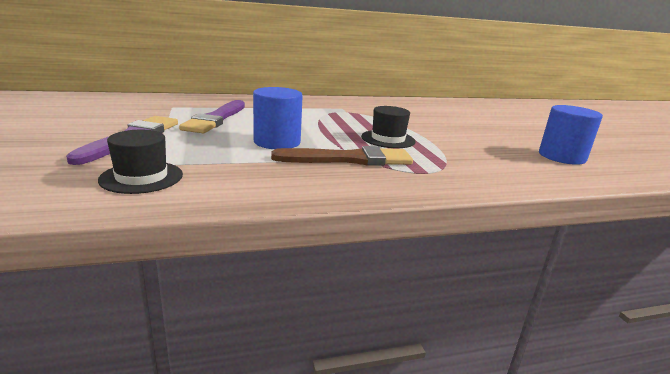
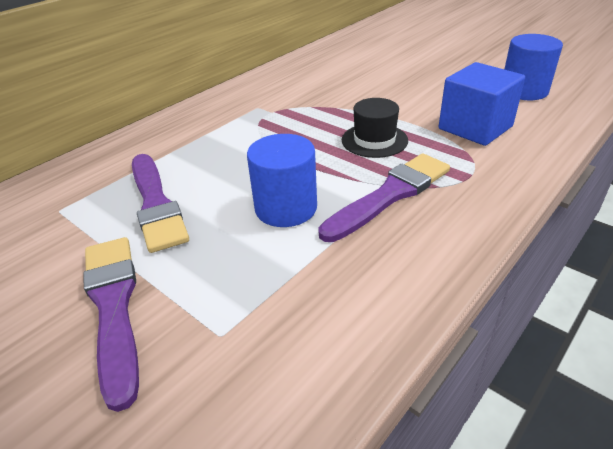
camera: 30 degrees left, 15 degrees up
black hat [98,130,183,194] -> none
brown brush [271,146,413,166] -> purple brush [318,153,450,242]
none -> blue cube [439,62,525,146]

